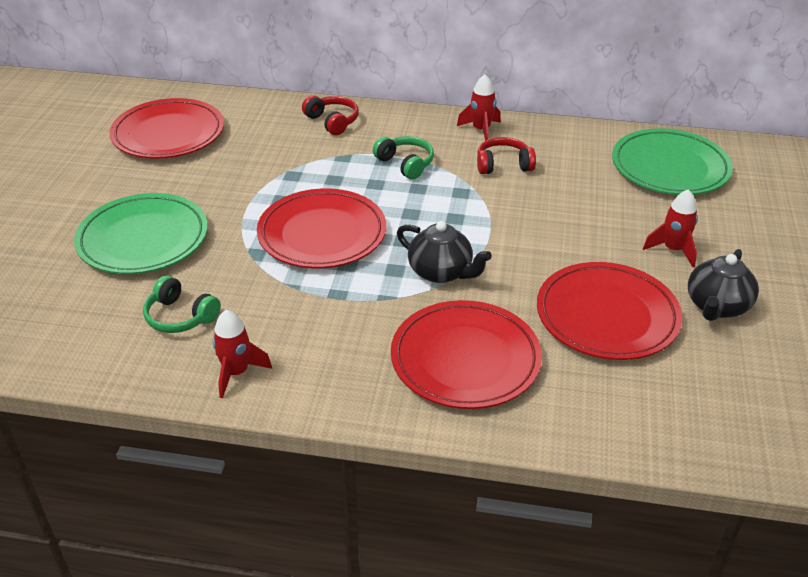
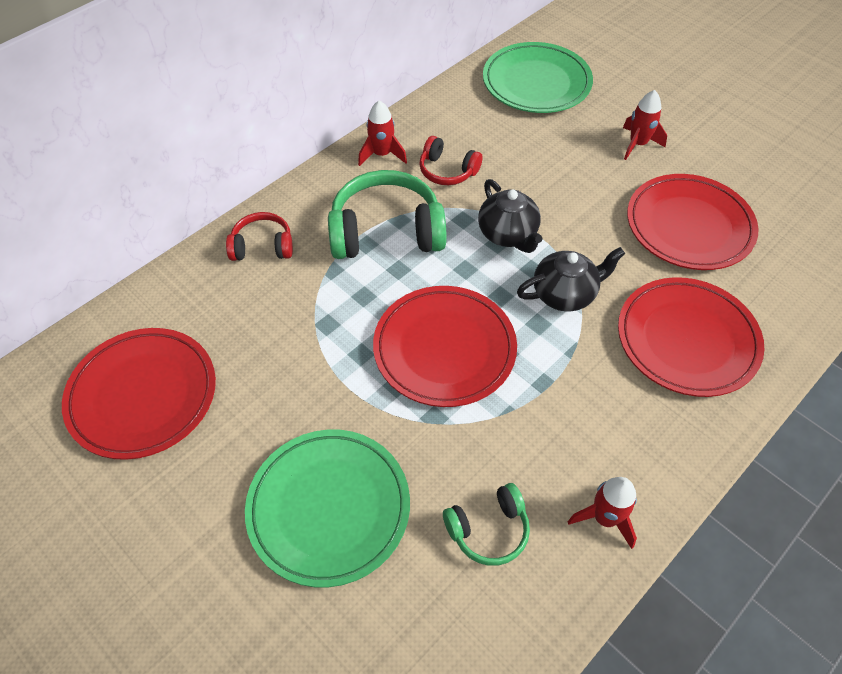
camera: 55 degrees left, 15 degrees up
green headphones [373,136,434,180] -> green headphones [328,170,447,259], size x1.82
red headphones [477,137,536,174] -> red headphones turned 90 degrees counterclockwise [419,136,483,185]
black teapot [688,249,759,321] -> black teapot moved to [478,179,542,253]

